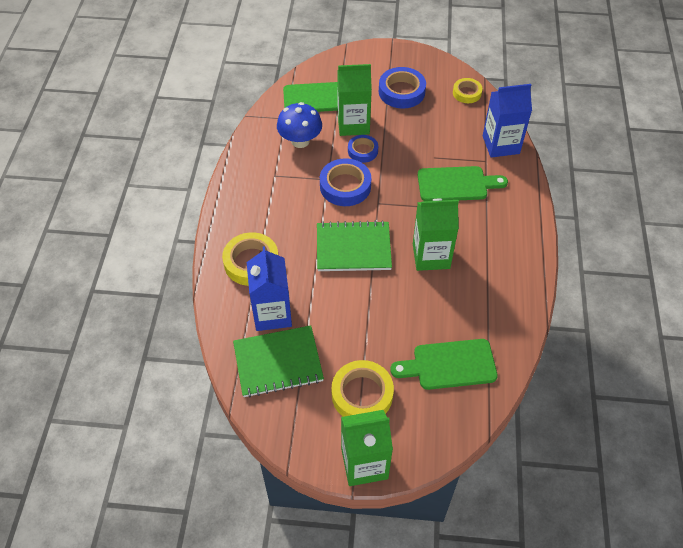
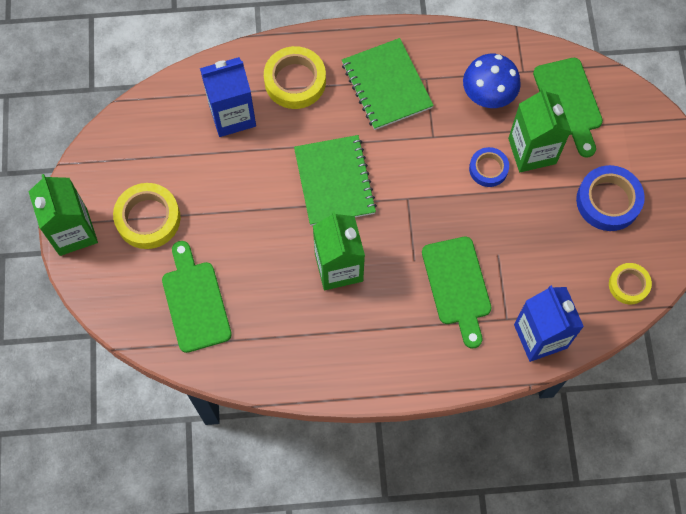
camera: 80 degrees right, 15 degrees up
green notebook [233,325,324,398] -> green notebook moved to [342,38,434,130]
blue tape [320,158,371,206] -> none

